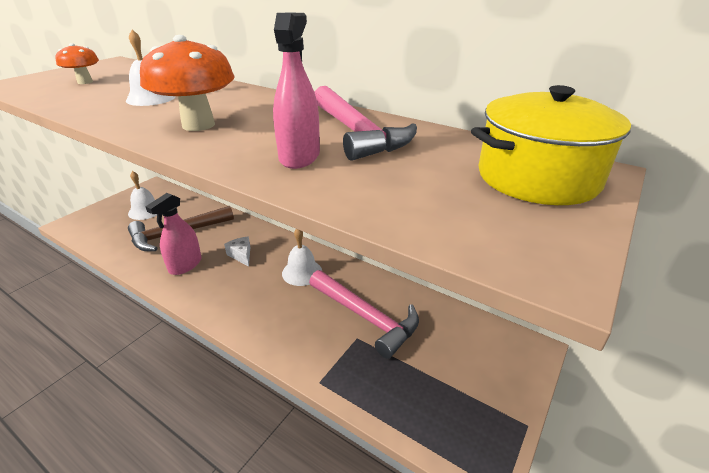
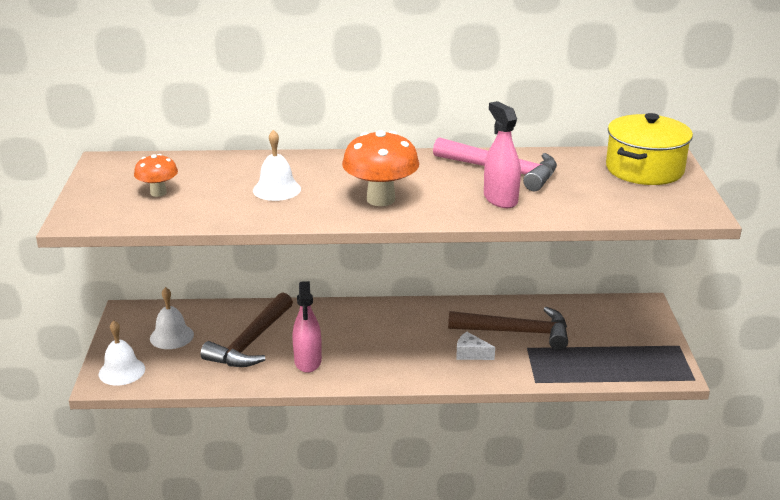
camera: 35 degrees left, 5 degrees down
white cheese [224,237,250,267] -> white cheese moved to [456,332,495,360]
white bell [282,229,322,286] -> white bell moved to [99,320,145,386]
pink hammer [309,270,419,359] -> brown hammer [448,307,568,350]

